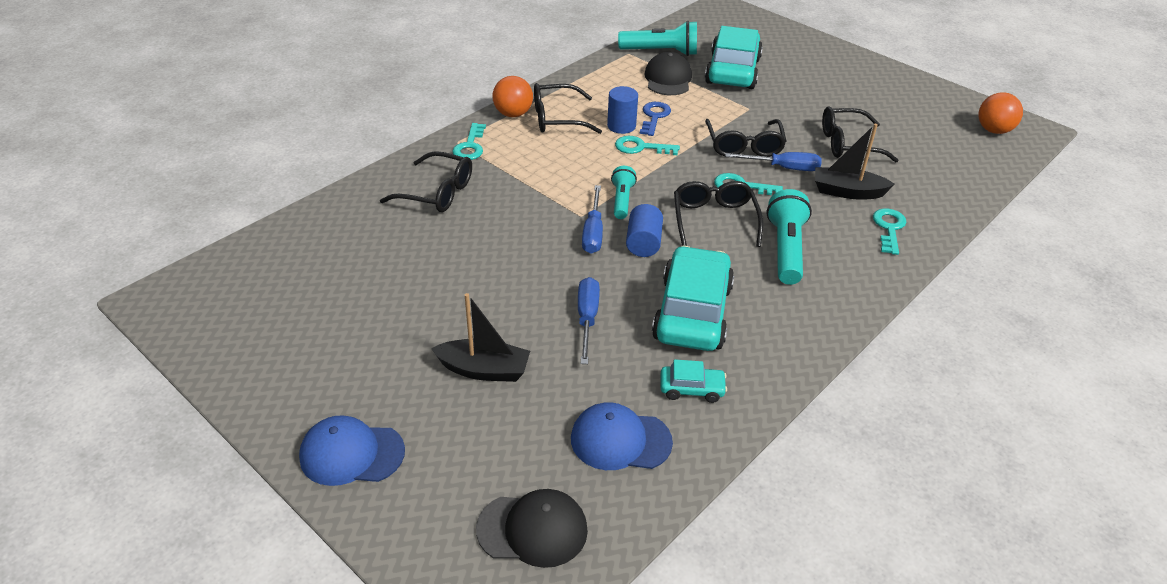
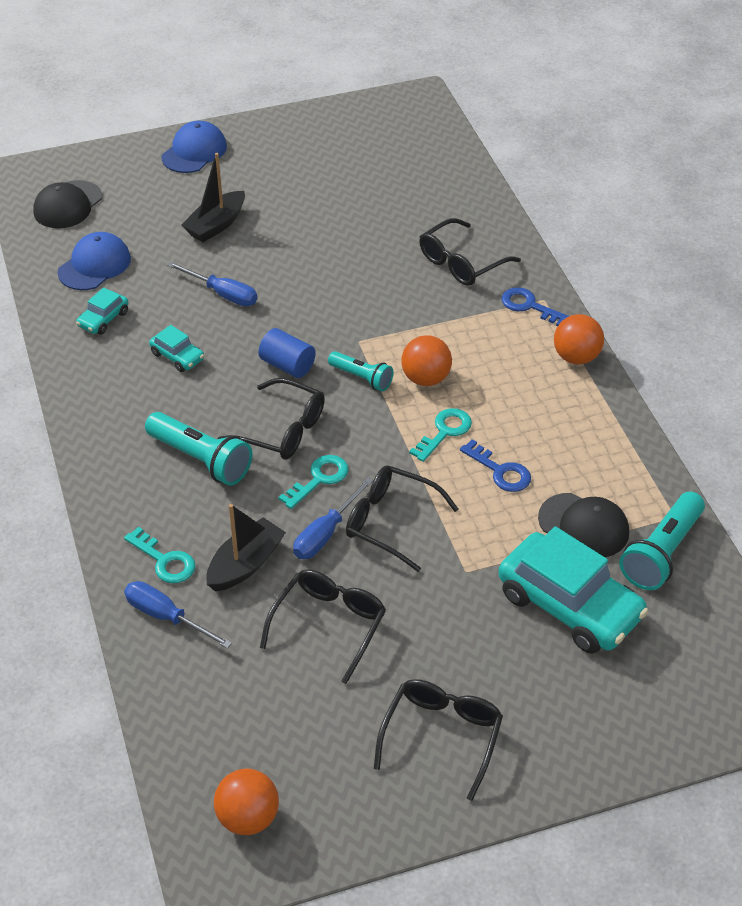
camera: 120 degrees right, 5 degrees up
turquoise key [452,123,486,160] -> blue key [502,287,569,326]
black glasses [534,83,602,134] -> black glasses moved to [374,679,503,801]
blue screwdriver [582,185,603,254] -> blue screwdriver moved to [124,581,232,649]
blue cylinder [607,86,638,134] -> none
turquoise car [652,246,734,351] -> turquoise car [149,325,204,372], size x0.46
none -> orange ball [401,335,452,386]

